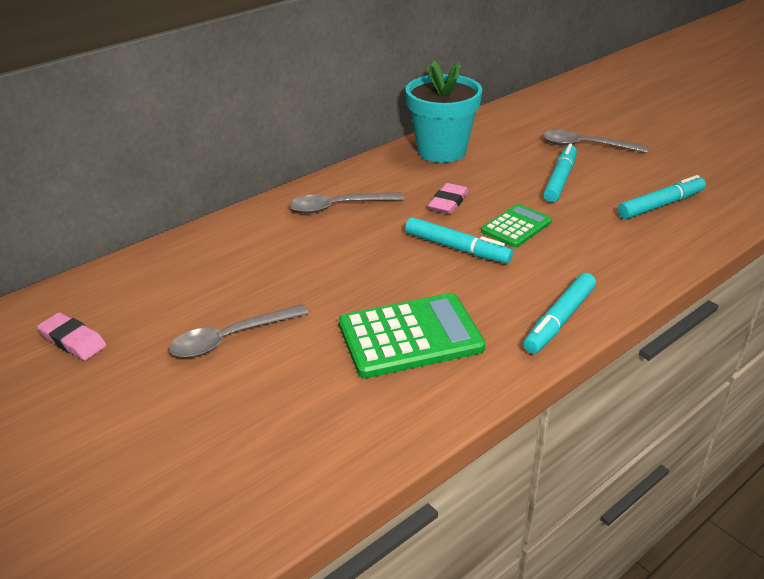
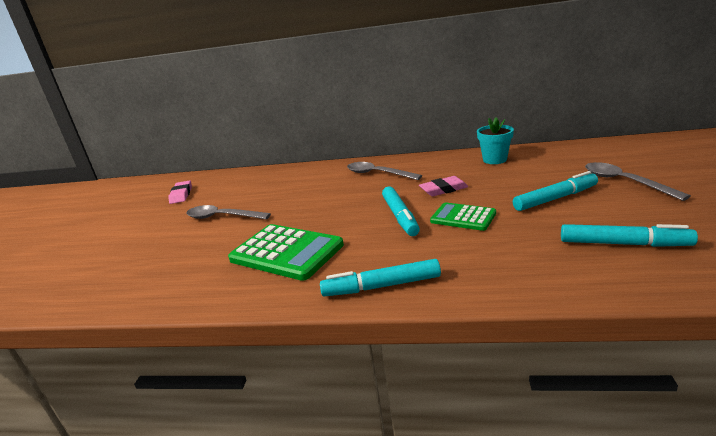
camera: 50 degrees right, 10 degrees down
turquoise flower pot [405,61,482,163] -> turquoise flower pot [477,117,514,164], size x0.58
green calculator [481,204,552,247] -> green calculator turned 150 degrees counterclockwise [430,202,496,231]

